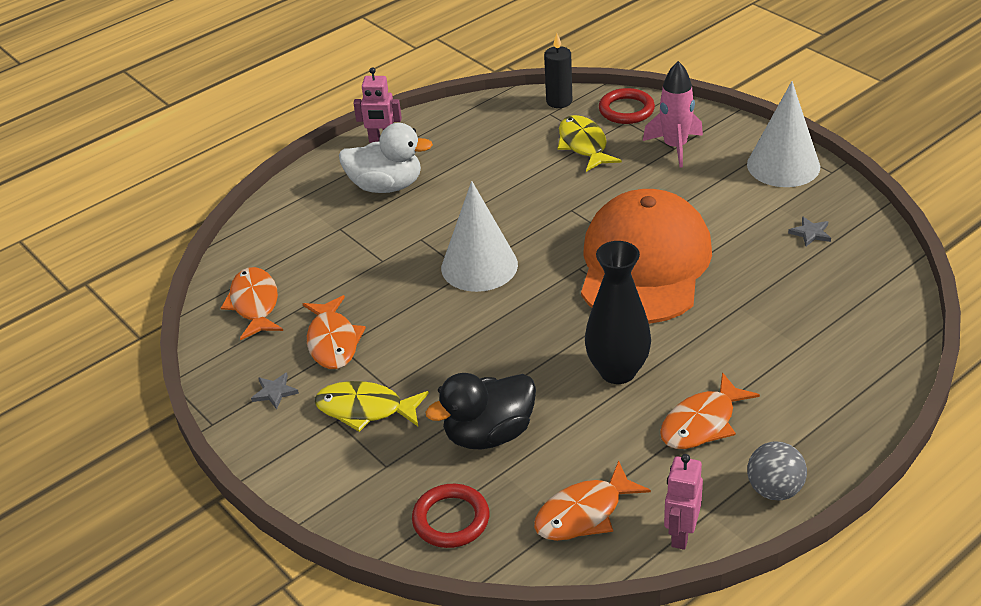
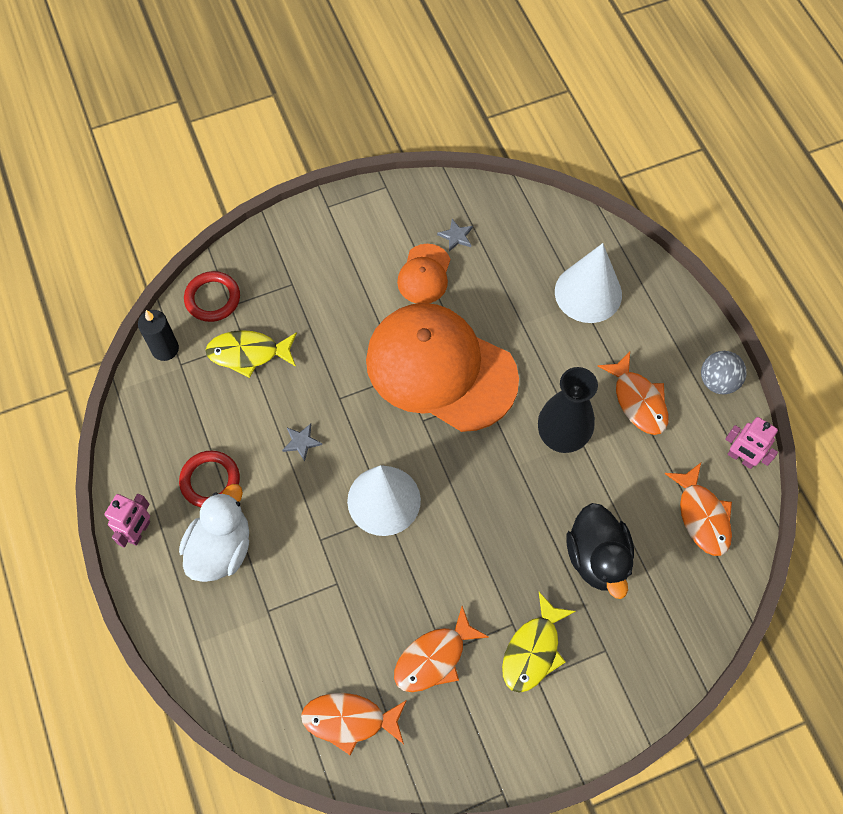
camera: 75 degrees left, 25 degrees up
grey star [251,372,299,410] -> grey star moved to [282,424,322,461]
orange fish [303,295,366,369] -> orange fish turned 135 degrees clockwise [394,606,489,692]
red ring [412,484,489,548] -> red ring moved to [179,451,240,507]
pink rocket [643,61,703,168] -> none
white cone [747,81,820,187] -> white cone moved to [555,243,622,323]
none -> orange cap [397,244,450,304]

